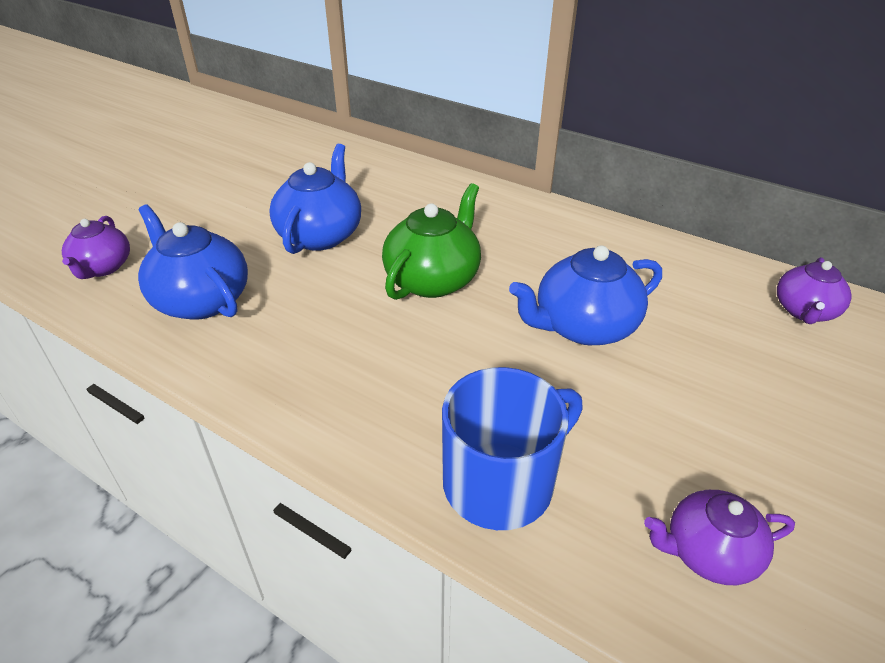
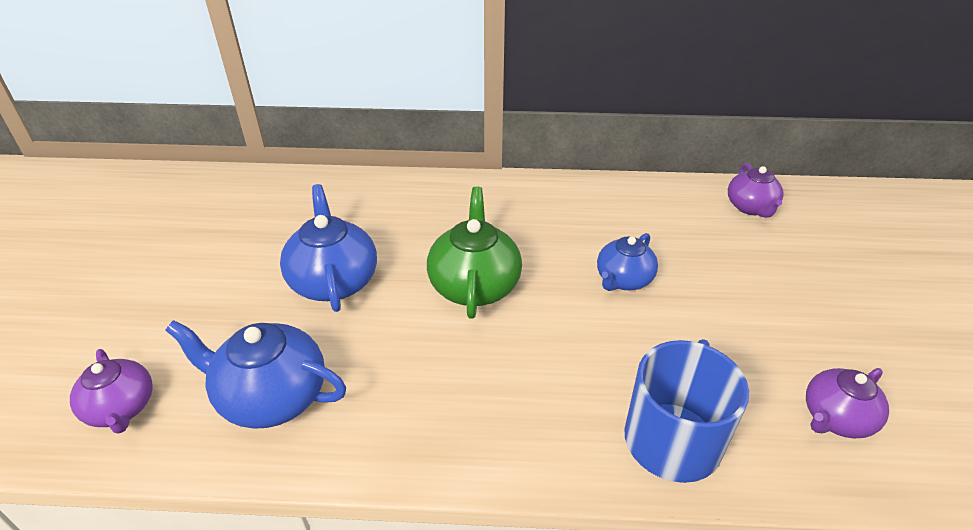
camera: 30 degrees left, 0 degrees up
blue teapot [509,245,662,345] -> blue teapot [597,233,658,291], size x0.64

